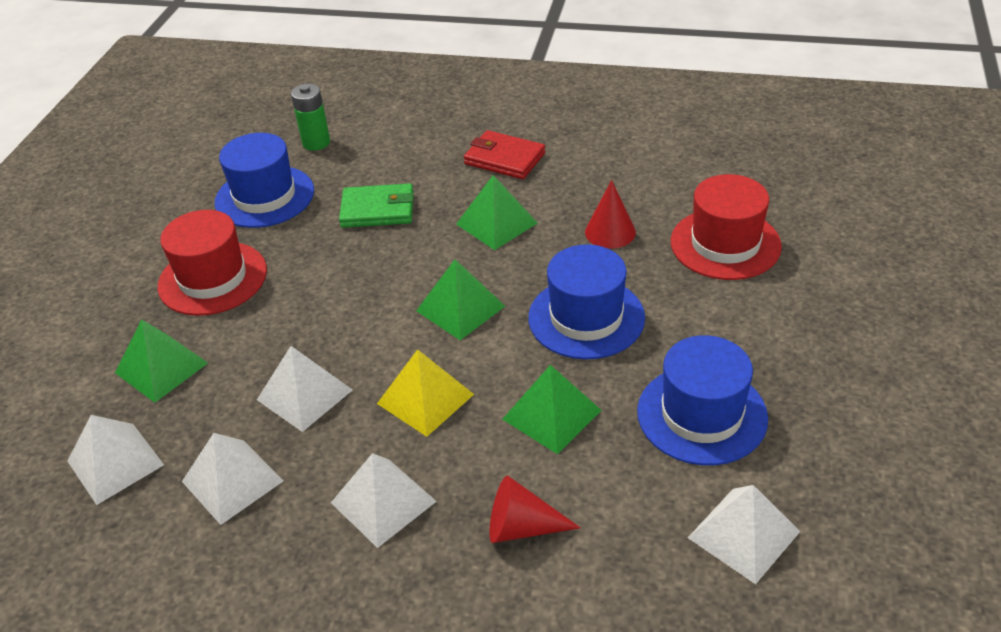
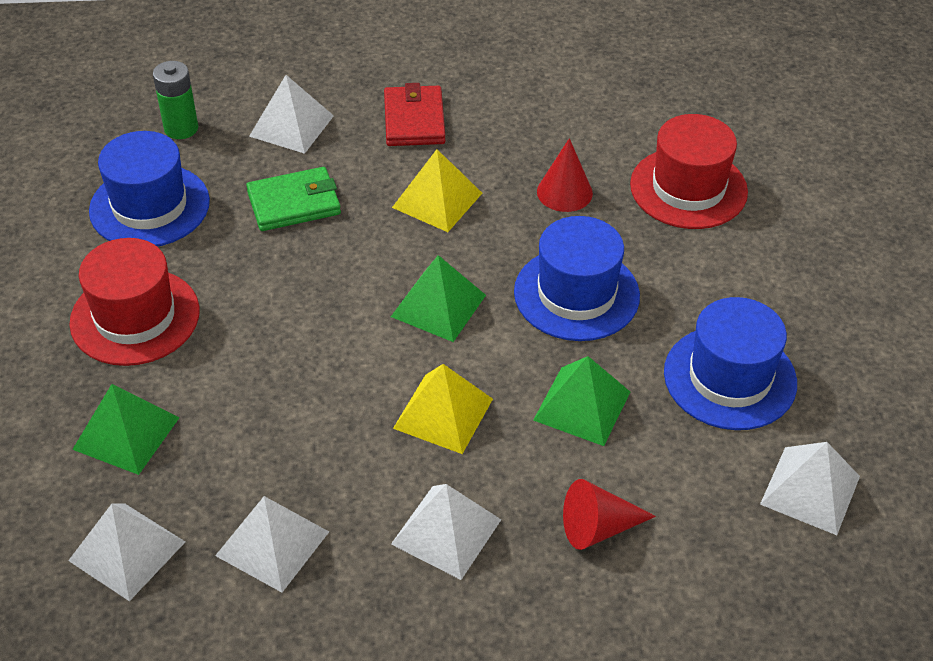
camera: 20 degrees left, 5 degrees up
white pyramid [257,346,353,432] -> white pyramid moved to [249,75,334,154]
green pyramid [456,175,537,250] -> yellow pyramid [392,149,482,232]
red wallet [464,130,545,179] -> red wallet turned 75 degrees clockwise [384,83,445,146]

